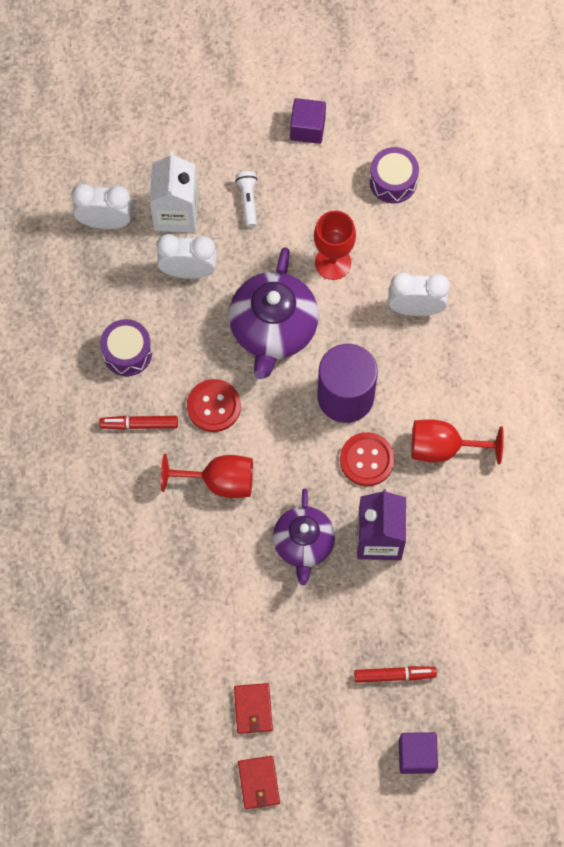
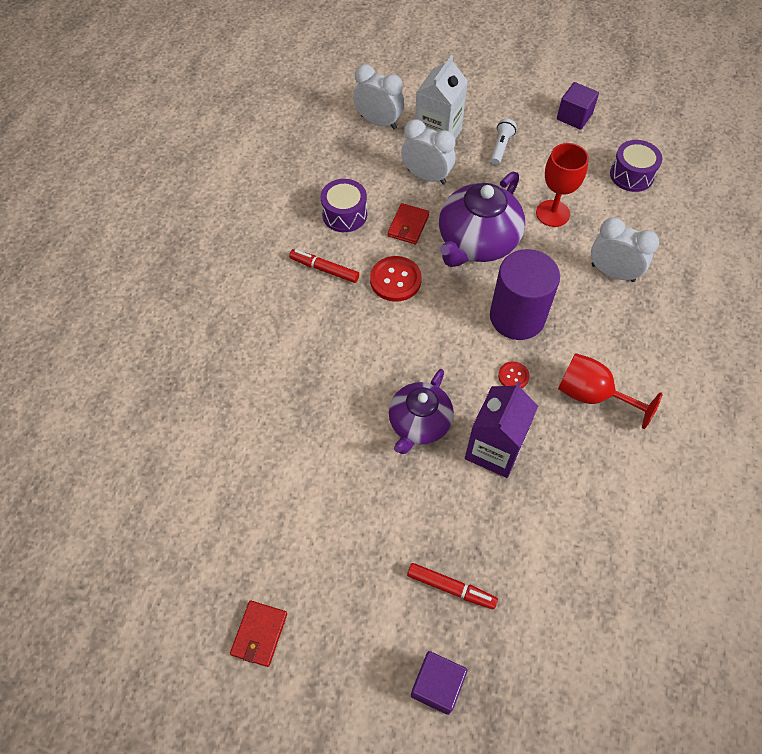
camera: 25 degrees right, 10 degrees down
red goblet [161,454,253,498] -> none
red wallet [234,683,273,734] -> red wallet moved to [388,203,429,244]
red button [340,432,395,486] -> red button [498,361,529,389], size x0.55

